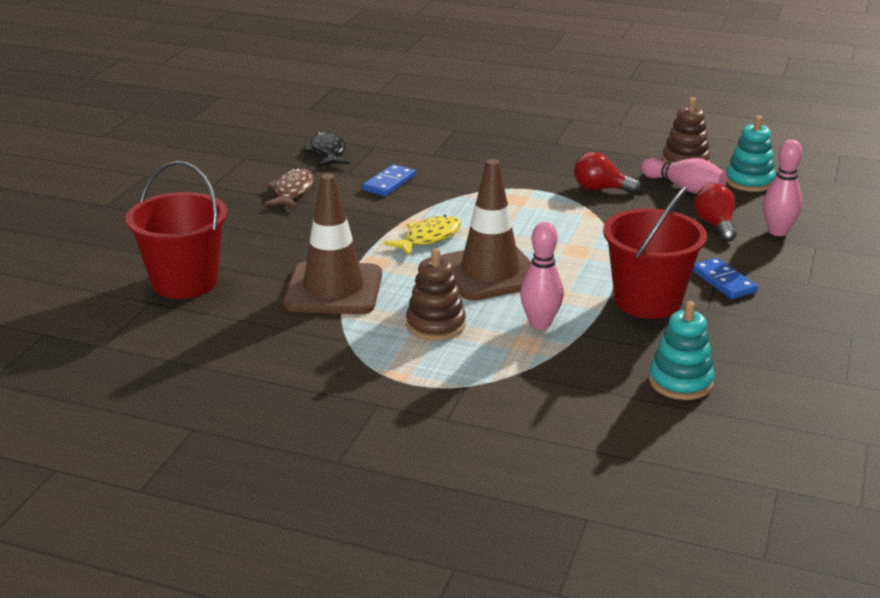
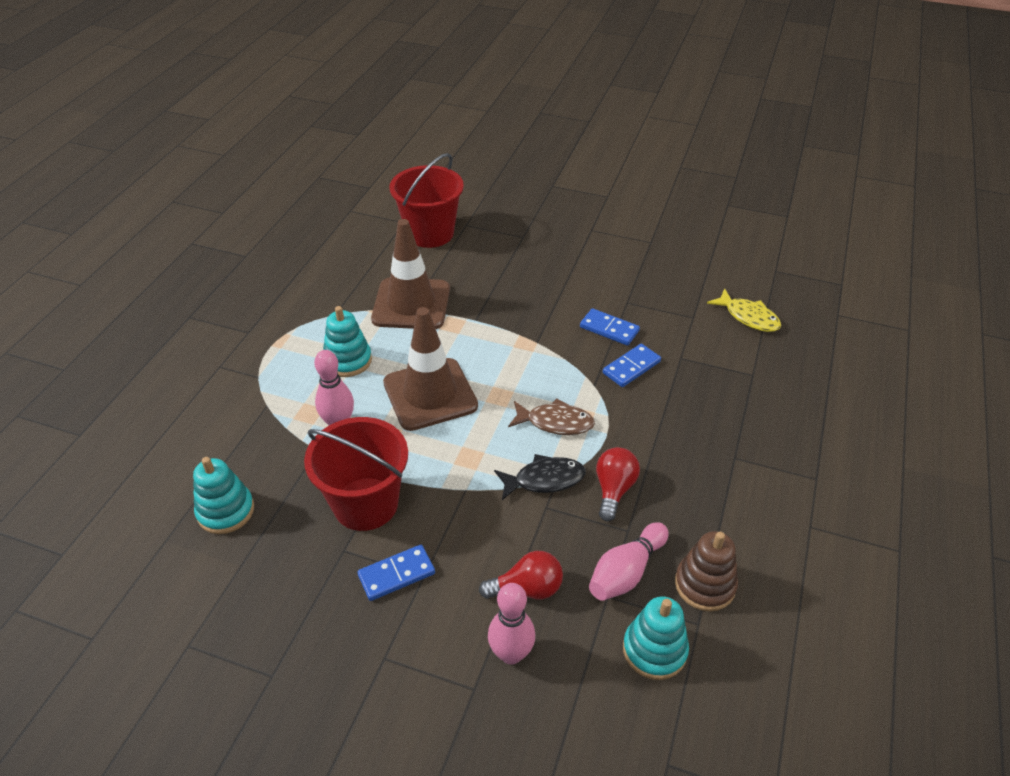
camera: 90 degrees right, 15 degrees up
brown fish [264,168,314,208] -> brown fish moved to [508,398,595,435]
black fish [304,131,350,167] -> black fish moved to [494,454,585,500]
yellow fish [384,215,461,256] -> yellow fish moved to [707,288,781,332]
brown stacking toy [406,248,466,341] -> turquoise stacking toy [323,306,372,377]
none -> blue domino [603,344,661,387]

